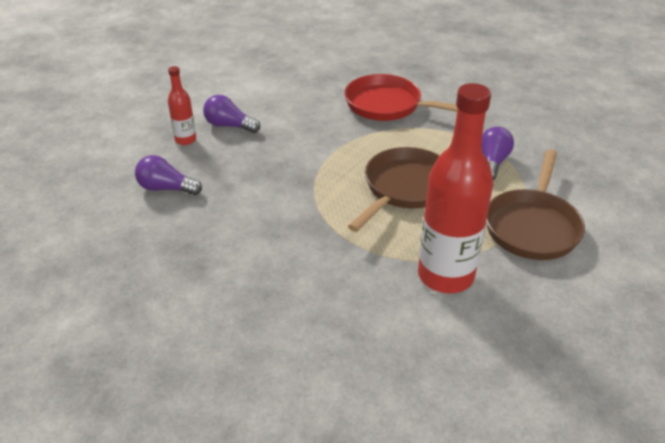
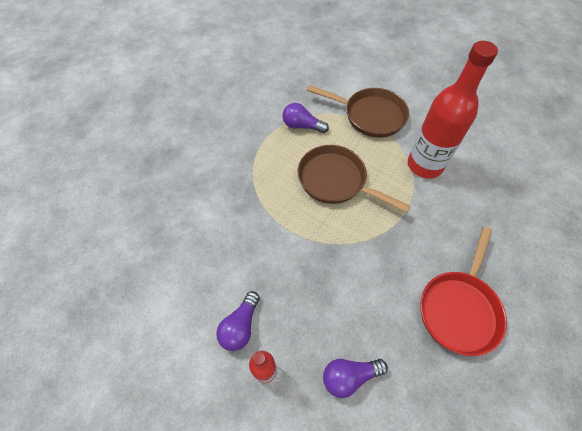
camera: 90 degrees left, 20 degrees up
purple light bulb [135,155,202,195] -> purple light bulb turned 60 degrees clockwise [323,359,388,398]
red pan [344,74,458,121] -> red pan moved to [420,227,507,356]

